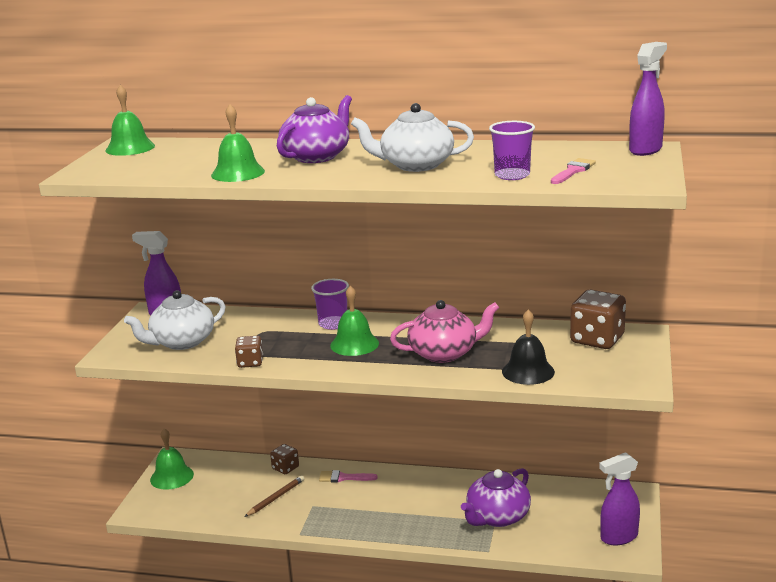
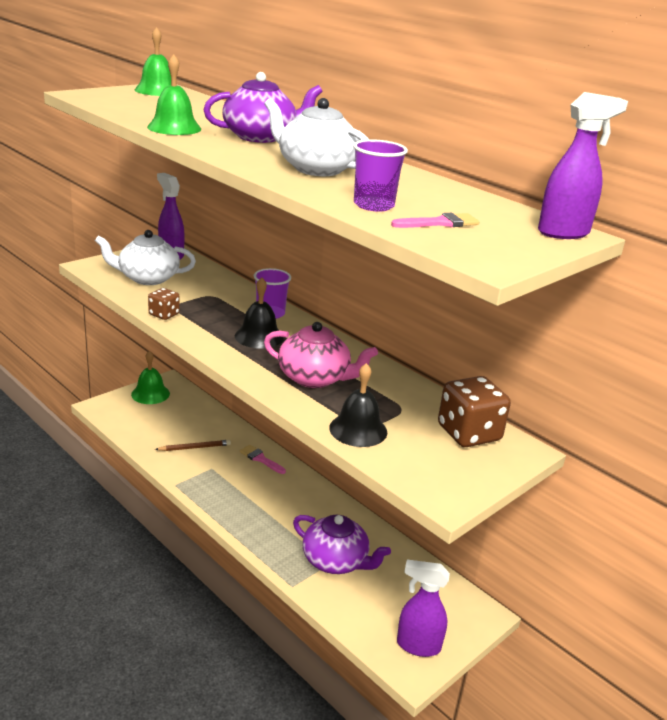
camera: 30 degrees right, 5 degrees up
brown dice [270,444,299,474] -> none
green bell [330,286,379,356] -> black bell [235,278,284,349]
purple teapot [461,468,531,527] -> purple teapot turned 135 degrees counterclockwise [293,515,391,574]

